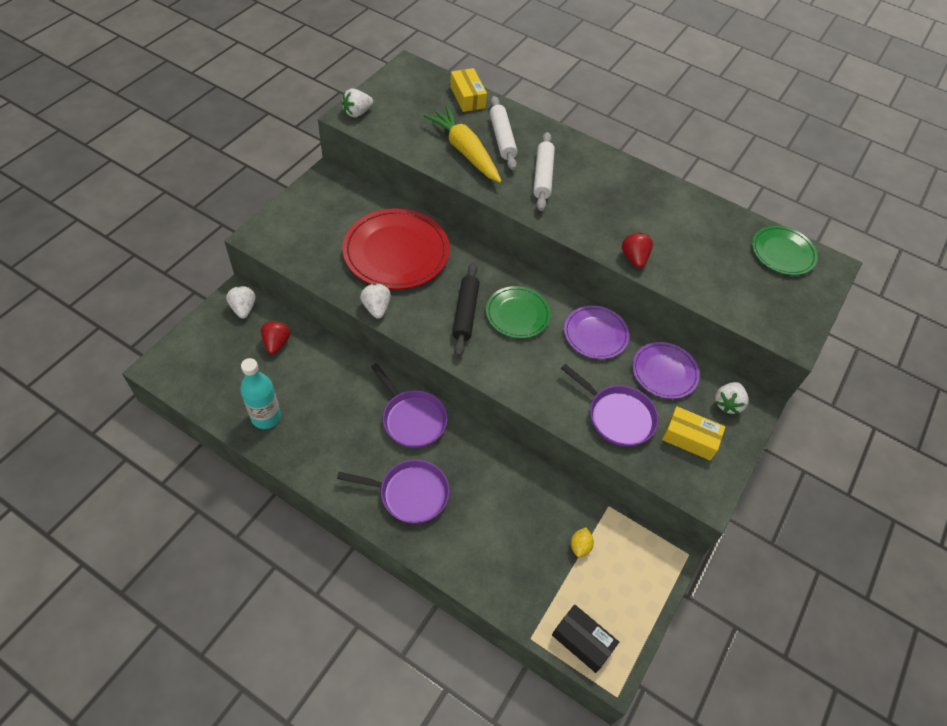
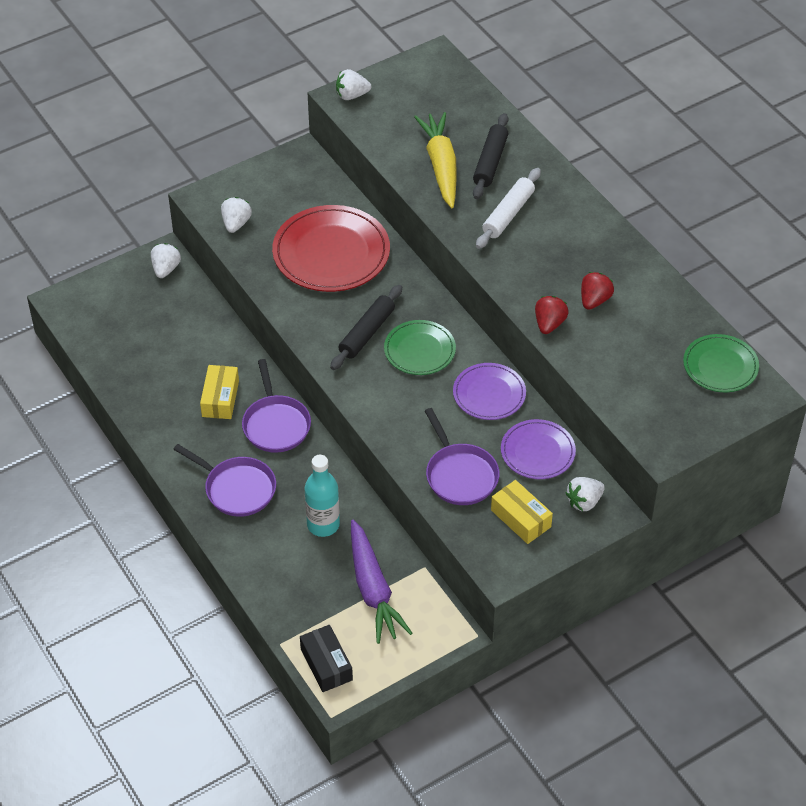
camera: 30 degrees right, 5 degrees down
turquoise bottle [240,358,281,429] -> turquoise bottle moved to [305,455,340,537]
red strawberry [261,321,290,354] -> red strawberry moved to [581,272,614,310]
white strawberry [360,284,391,319] -> white strawberry moved to [221,197,252,233]
yellow box [450,68,487,112] -> yellow box moved to [200,365,239,419]
white rolling pin [490,96,517,170] -> black rolling pin [473,113,508,199]
yellow lemon [571,527,594,558] -> purple carrot [351,520,412,644]

